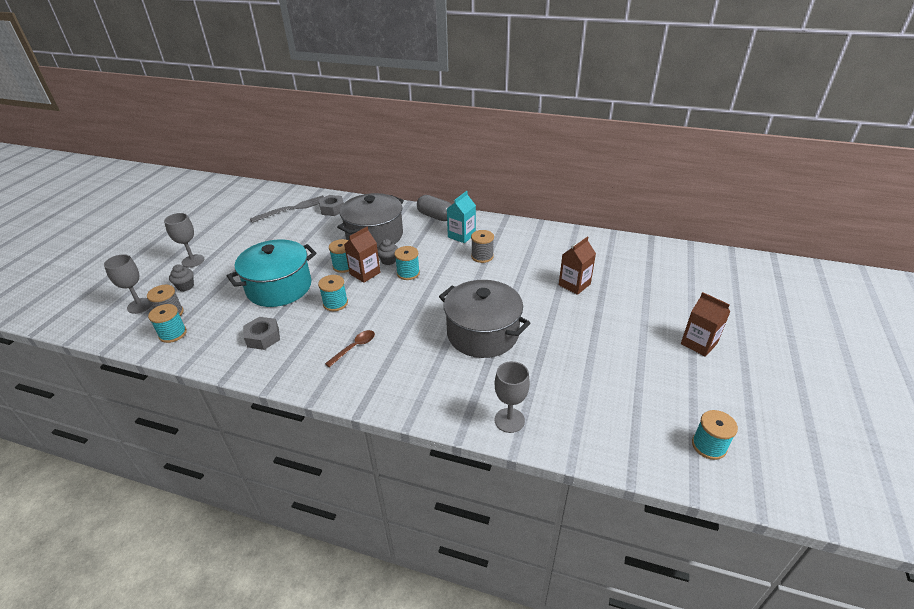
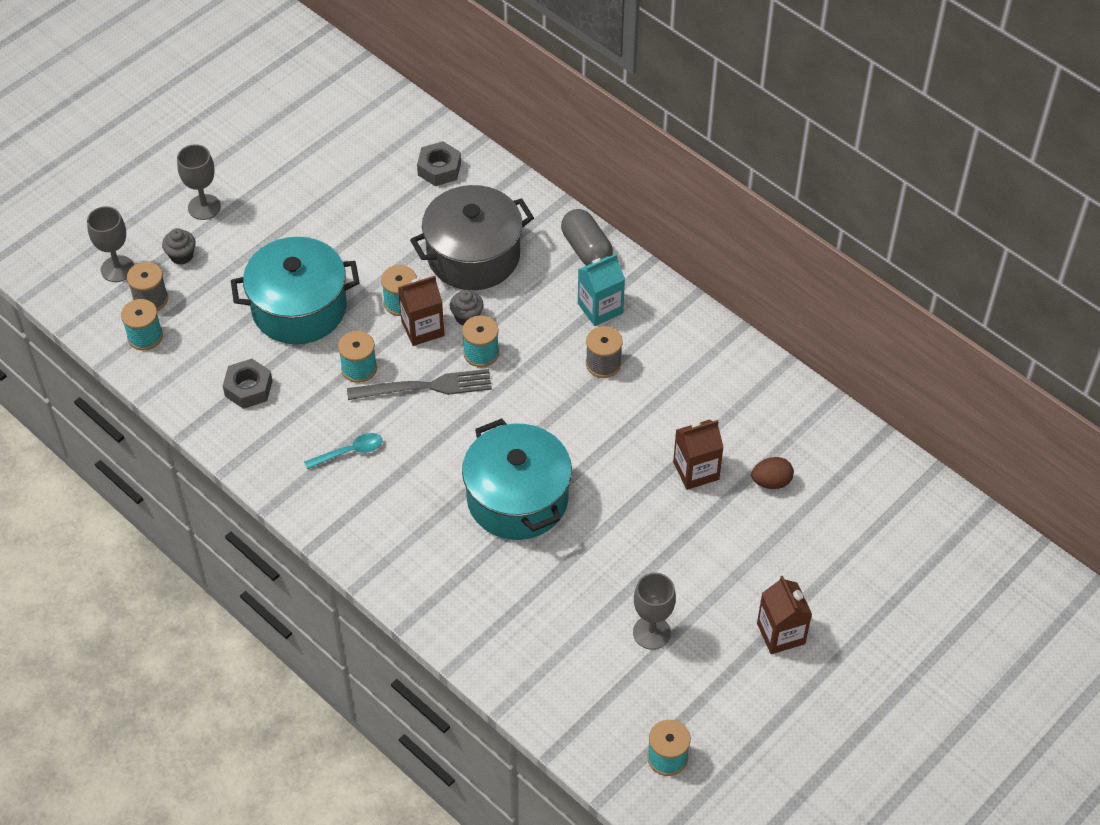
camera: 25 degrees right, 15 degrees up
grey fork [250,195,324,223] -> grey fork moved to [347,369,492,400]
brown spoon [325,330,375,367] -> turquoise spoon [304,433,383,469]
grey pot [439,280,530,358] -> turquoise pot [462,418,572,540]
grey goblet [494,361,530,433] -> grey goblet moved to [633,573,676,650]
none -> brown egg [751,457,794,489]

